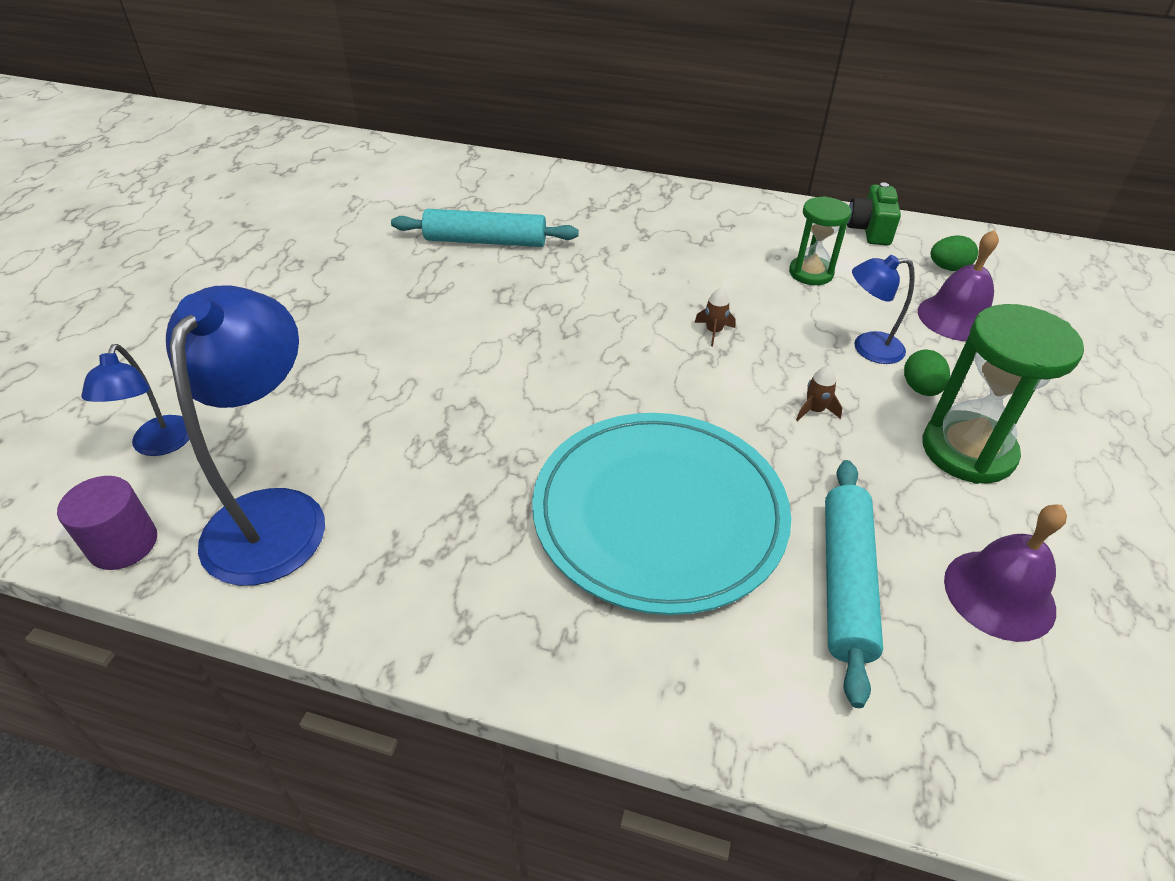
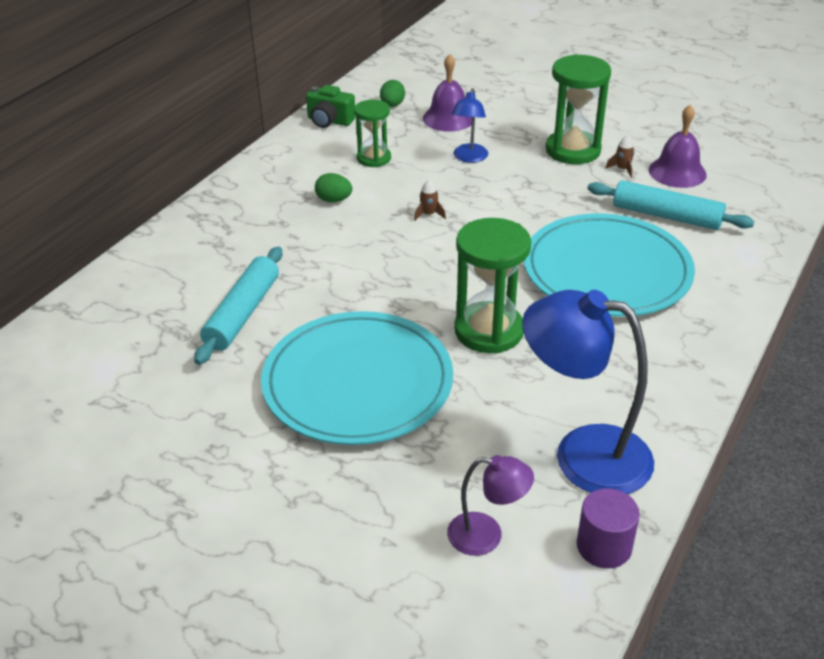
camera: 75 degrees left, 5 degrees down
blue lamp [81,344,190,456] -> purple lamp [447,455,534,556]
brown rocket [796,366,842,421] -> brown rocket moved to [605,135,635,178]
green egg [904,349,950,396] -> green egg moved to [315,173,352,202]
none -> turquoise plate [261,311,453,445]
none -> green hourglass [454,218,531,354]

